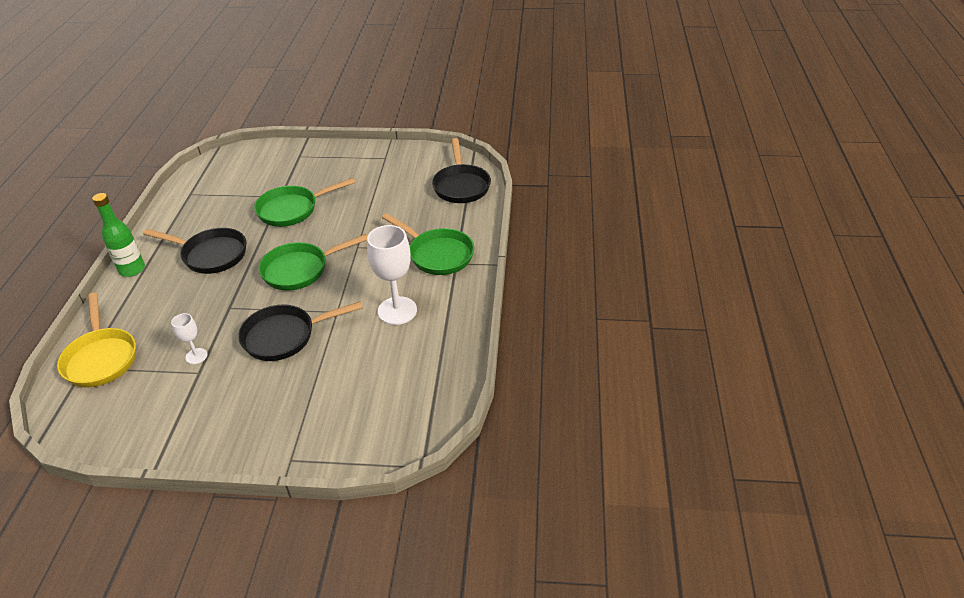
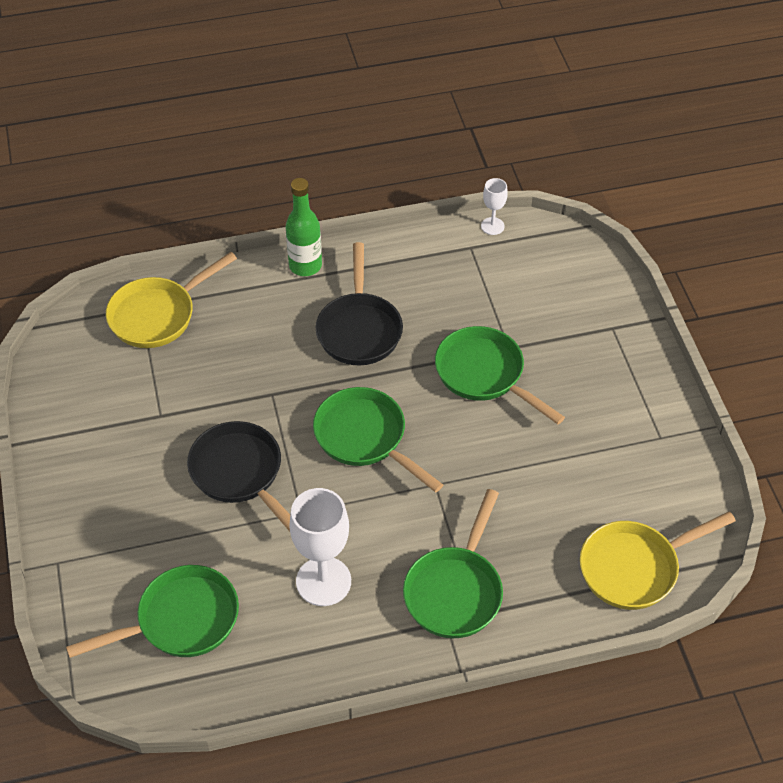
camera: 70 degrees right, 10 degrees up
white goblet [171,313,208,364] -> white goblet moved to [481,178,508,235]
black pan [432,138,491,203] -> yellow pan [580,511,736,610]
none -> green pan [66,565,239,658]

